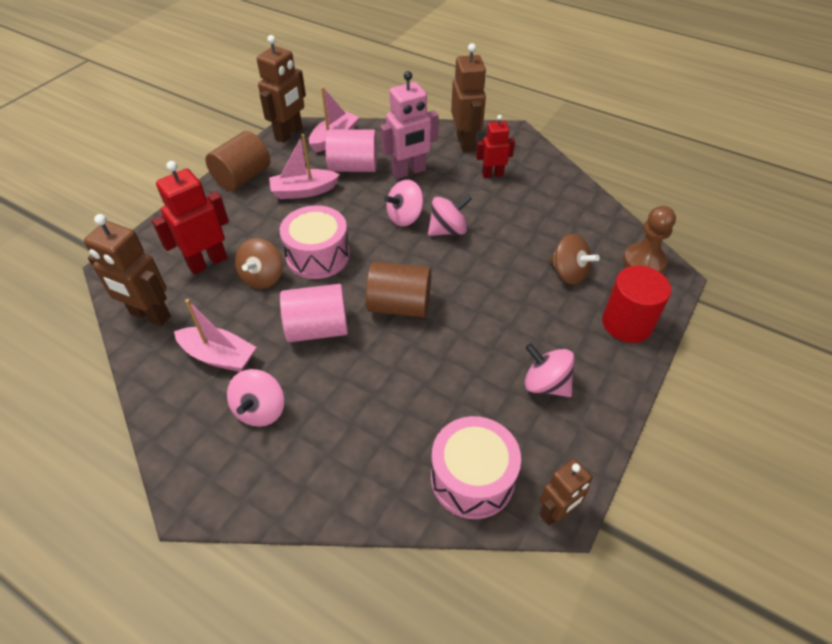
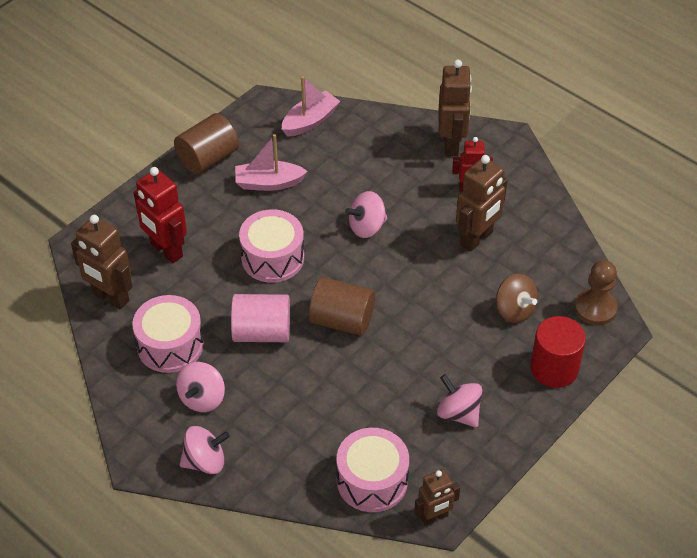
camera: 10 degrees right, 0 degrees up
red robot [152,161,229,274] -> red robot turned 105 degrees counterclockwise [134,167,187,263]
pink boat [174,299,256,372] -> pink drum [132,295,204,373]
brown spinning top [235,238,283,289] -> none
brown robot [257,35,306,143] -> brown robot moved to [456,155,507,251]
pink cylinder [325,129,377,172] -> none
pink robot [380,71,439,179] -> none
pink spinning top [428,195,472,236] -> pink spinning top moved to [180,426,230,474]

